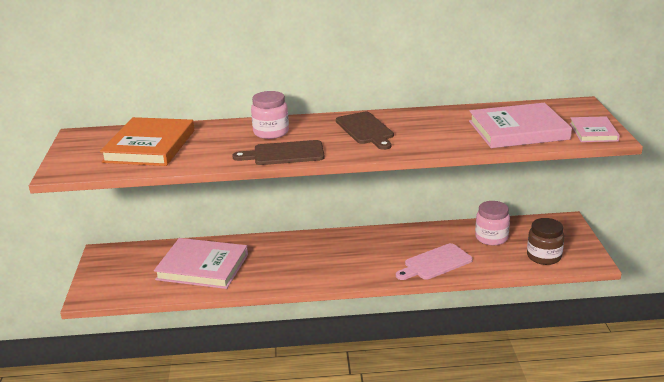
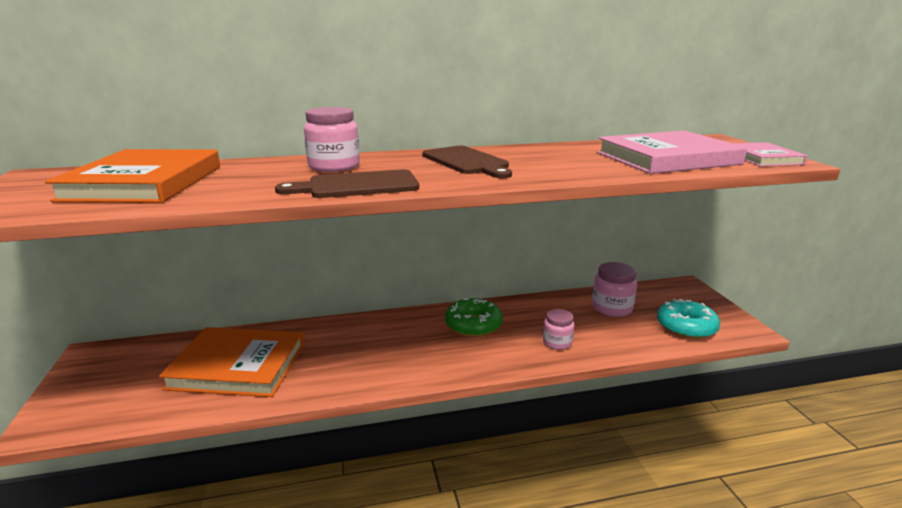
camera: 10 degrees left, 5 degrees down
pink book [154,238,248,289] -> orange book [159,327,304,397]
pink cutting board [396,243,473,280] -> pink jar [543,309,575,350]
brown jar [527,218,564,265] -> turquoise donut [657,299,720,339]
none -> green donut [445,298,503,337]

